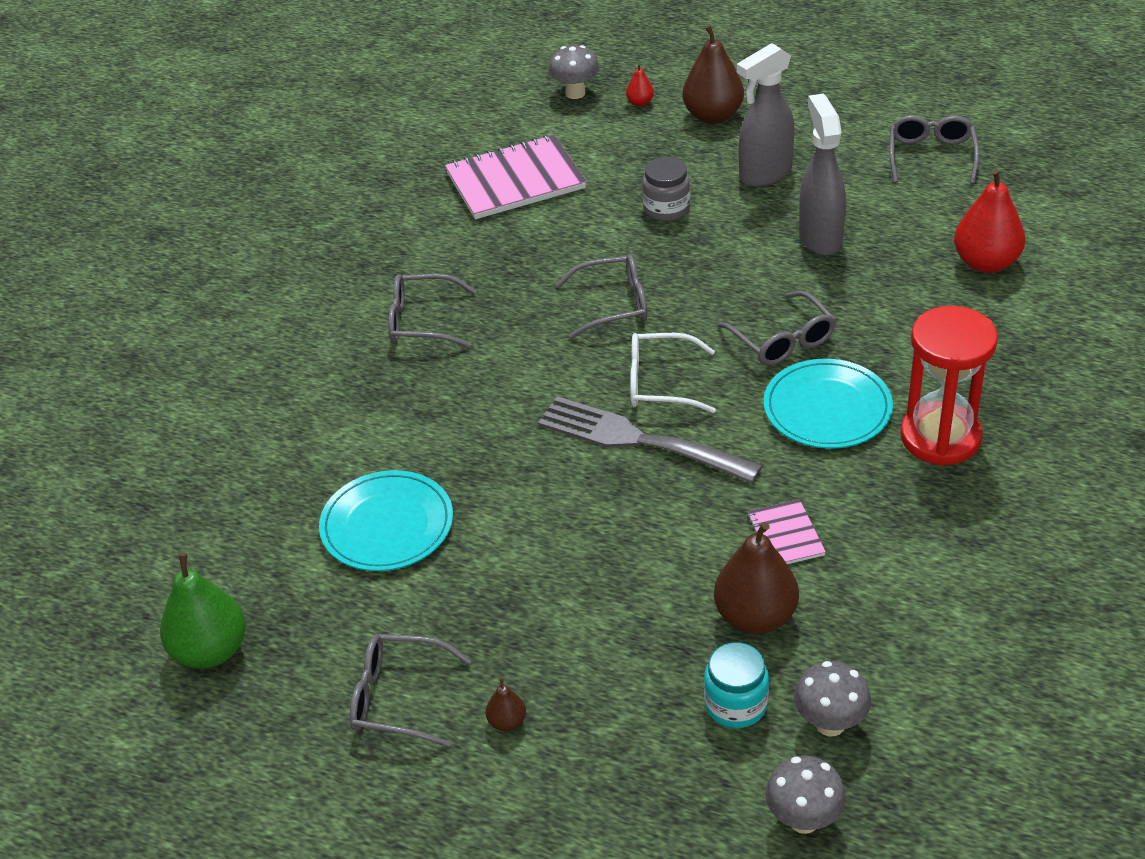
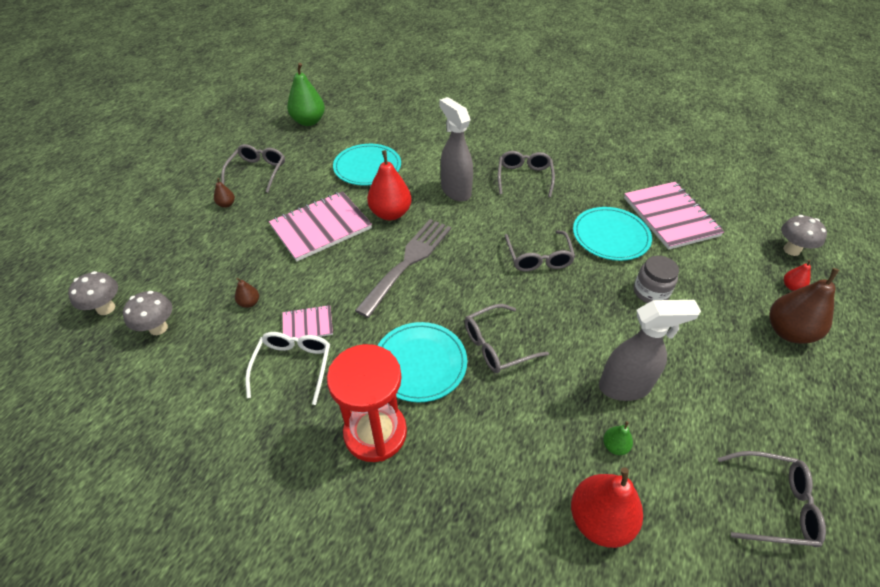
camera: 90 degrees right, 5 degrees up
white glasses [630,333,716,413] -> white glasses moved to [245,332,330,405]
turquoise jar [704,642,769,728] -> none
brown pear [714,522,799,634] -> brown pear [235,278,259,308], size x0.46
grey spray bottle [737,43,795,187] -> grey spray bottle moved to [440,97,473,202]
none -> pink notebook [269,191,372,262]
none -> red pear [367,150,412,220]
none -> turquoise plate [573,207,652,261]
none -> green pear [603,421,633,455]

